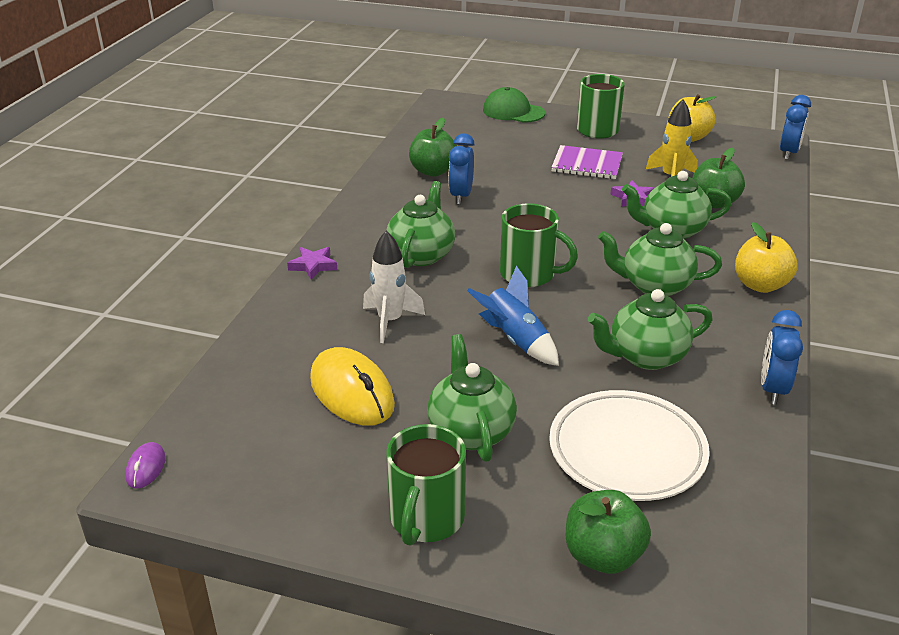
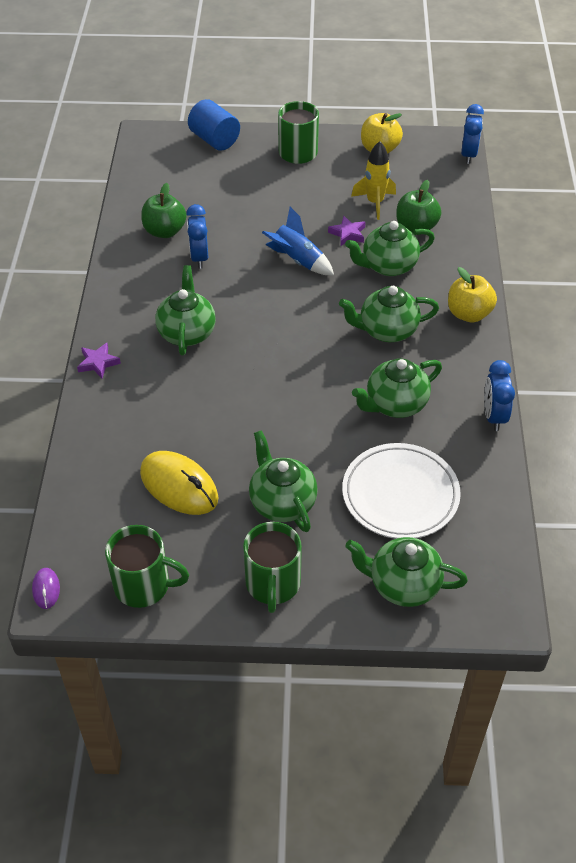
camera: 15 degrees left, 15 degrees up
white rocket [363,230,425,343] -> none
blue rocket [467,266,559,366] -> blue rocket moved to [262,207,334,275]
green cap [483,87,545,123] -> blue cylinder [188,99,240,150]
green mug [500,203,578,287] -> green mug moved to [105,525,189,608]
purple notebook [551,145,623,179] -> none
green apple [566,490,651,574] -> green teapot [345,537,468,607]

